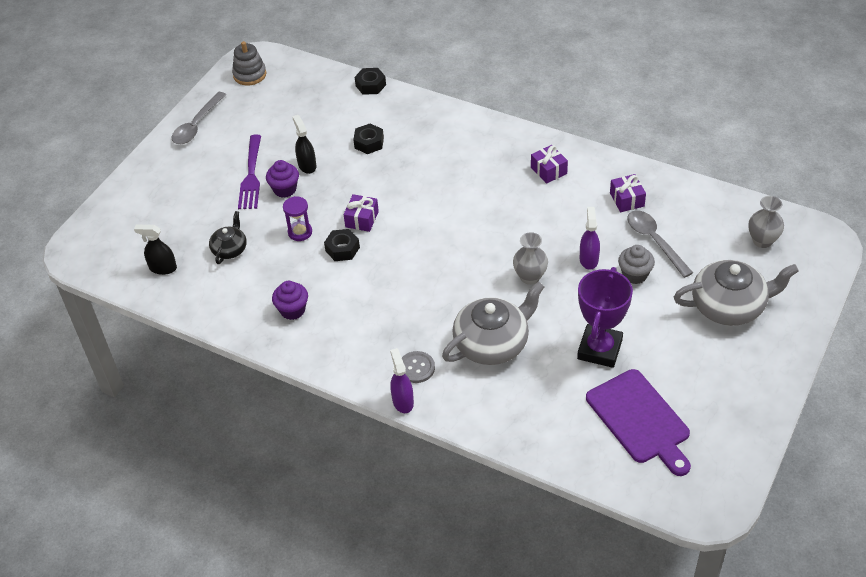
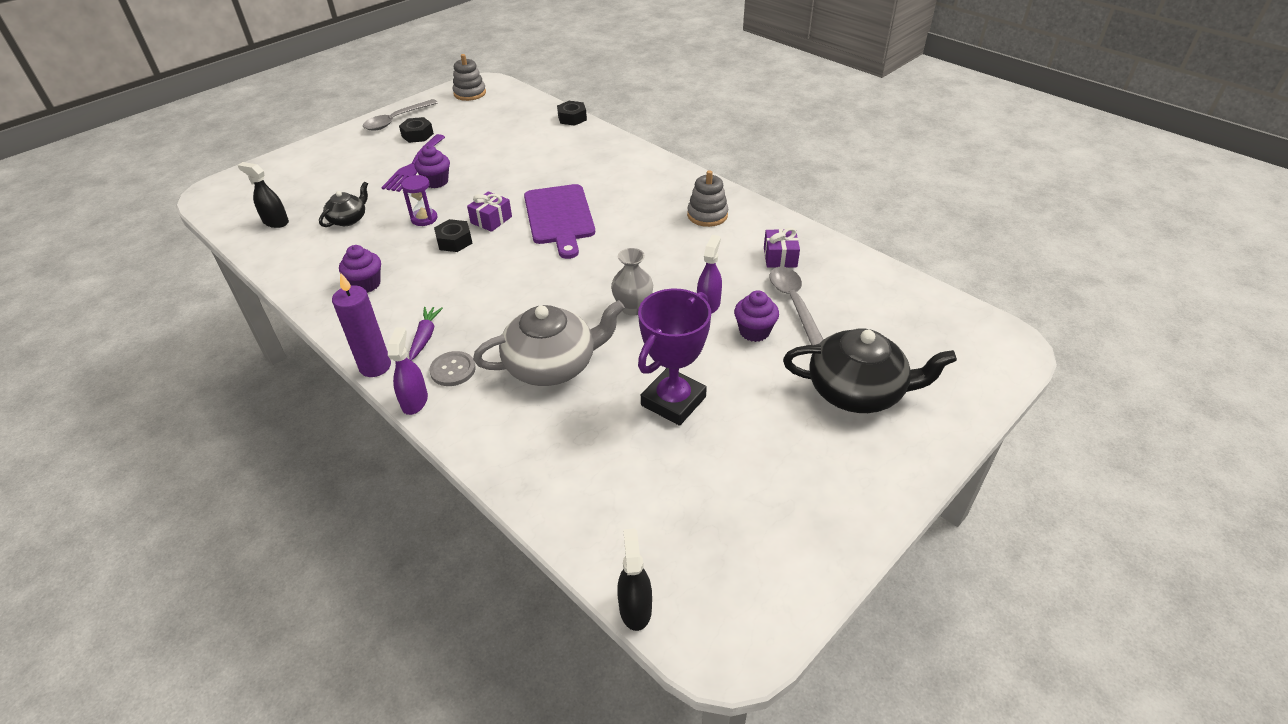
camera: 15 degrees right, 5 degrees down
black spray bottle [292,115,316,174] -> black spray bottle moved to [617,528,652,631]
black nut [353,124,384,154] -> black nut moved to [399,117,434,143]
purple gift [531,145,568,184] -> grey stacking toy [687,170,728,227]
purple cutting board [586,369,691,476] -> purple cutting board moved to [524,184,595,259]
grey cupcake [618,245,655,284] -> purple cupcake [734,290,779,342]
grey teapot [674,260,799,326] -> black teapot [783,329,957,413]
grey vase [748,196,784,248] -> none
none -> purple candle [332,272,391,377]
none -> purple carrot [409,307,443,361]

